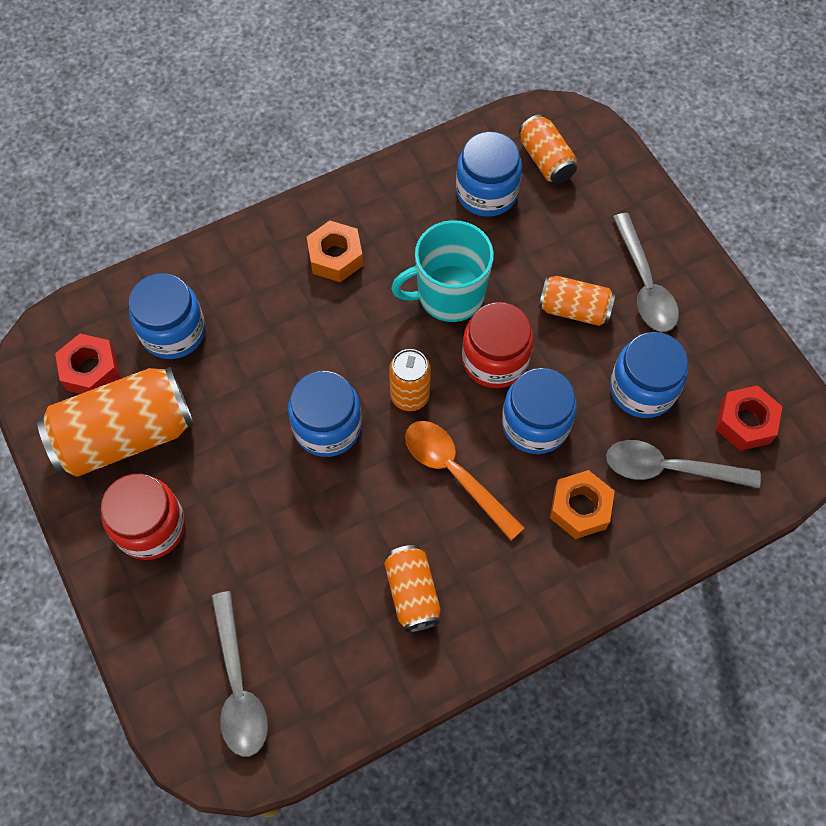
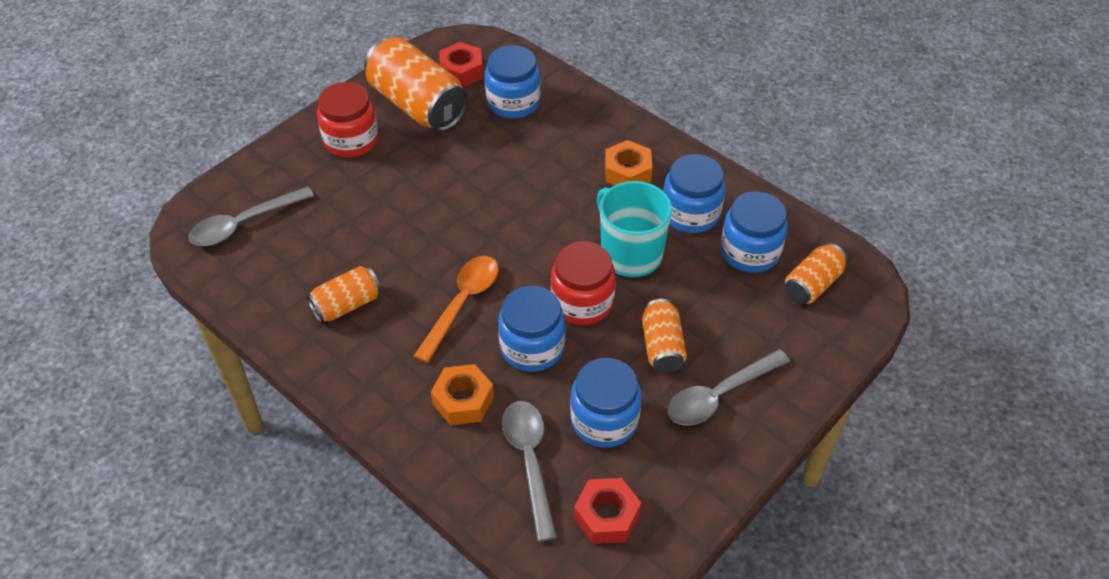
camera: 70 degrees right, 15 degrees down
blue jar [288,371,362,457] -> blue jar moved to [663,154,725,233]
orange can [389,349,431,411] -> none

